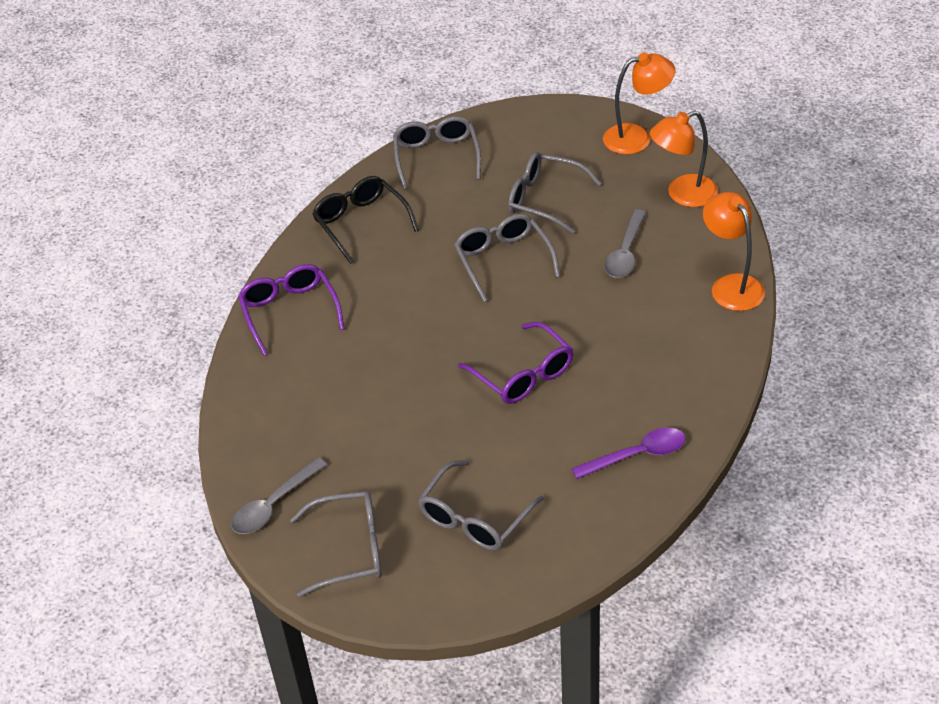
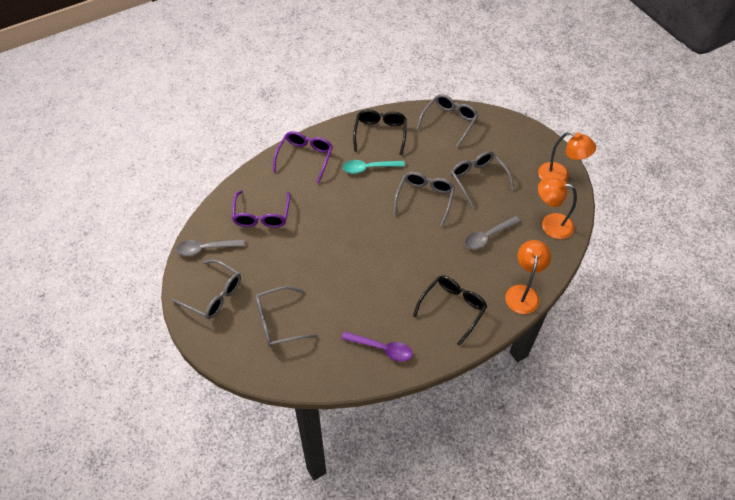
camera: 35 degrees right, 10 degrees up
purple glasses [458,322,573,404] -> purple glasses moved to [232,190,290,228]
none -> turquoise spoon [343,160,405,174]
none -> black glasses [413,276,487,346]

